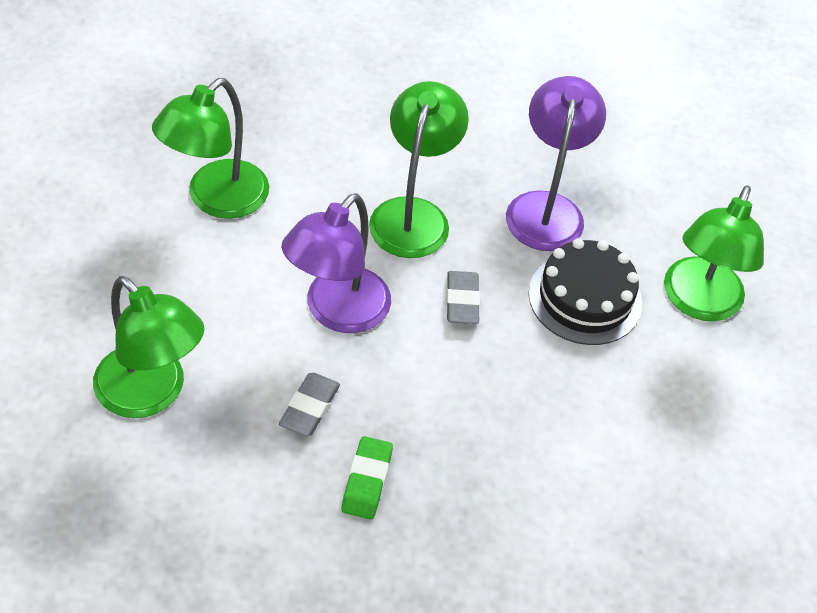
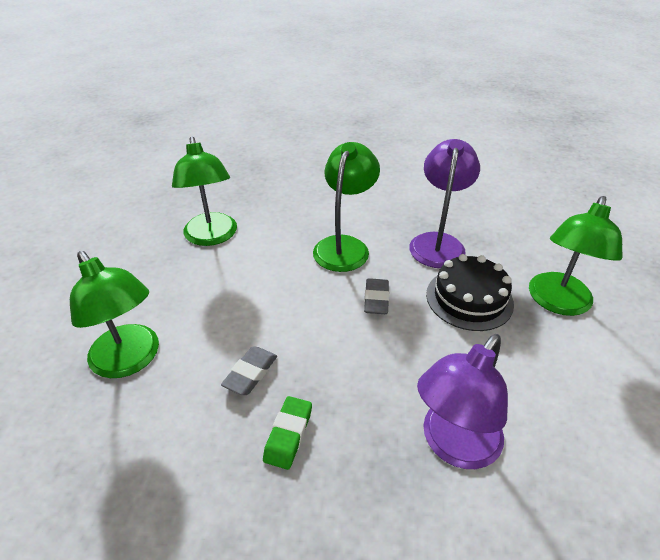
camera: 10 degrees right, 10 degrees down
green lamp [152,78,269,219] -> green lamp turned 60 degrees counterclockwise [172,137,237,246]
purple lamp [281,193,391,333] -> purple lamp moved to [417,334,508,469]

